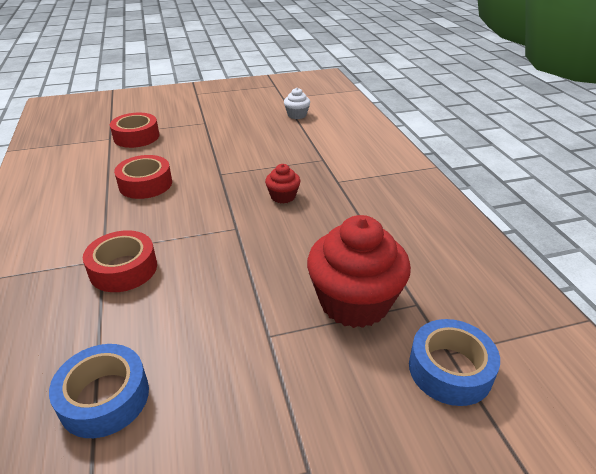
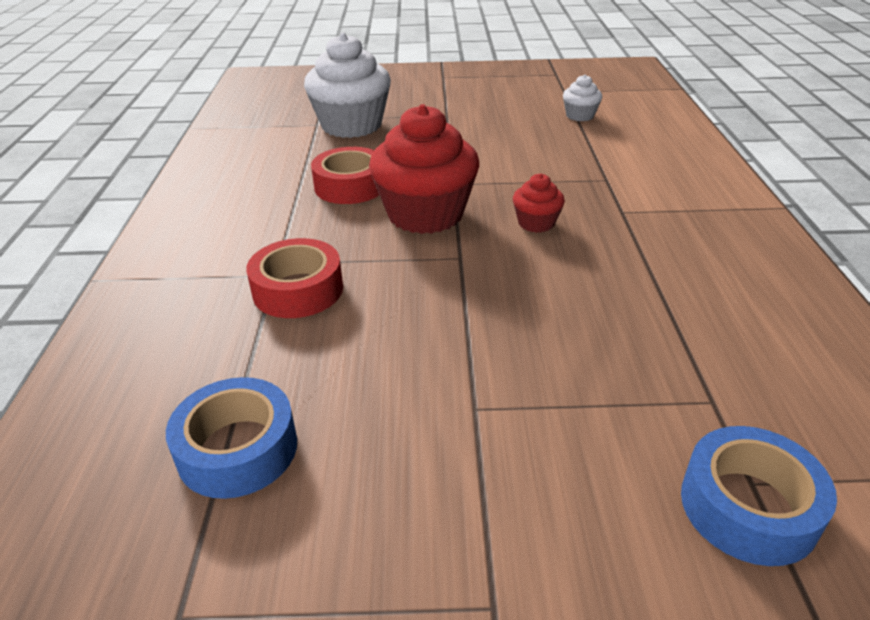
camera: 15 degrees right, 0 degrees up
red tape [110,113,159,148] -> white cupcake [304,33,391,138]
red cupcake [307,215,411,328] -> red cupcake moved to [369,104,479,234]

